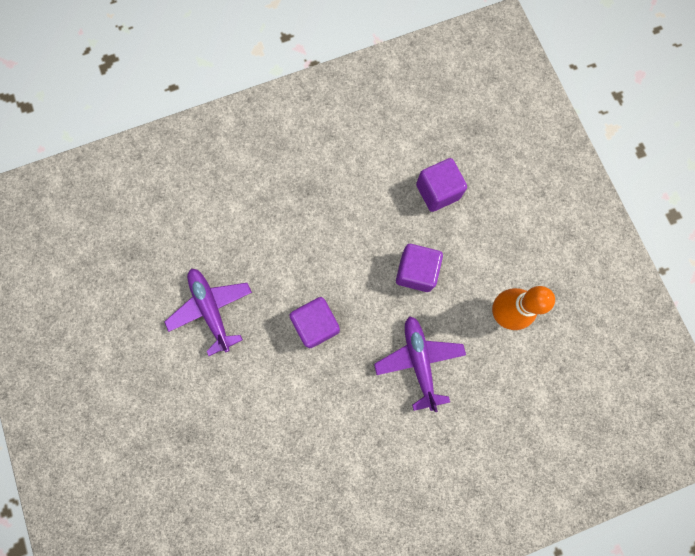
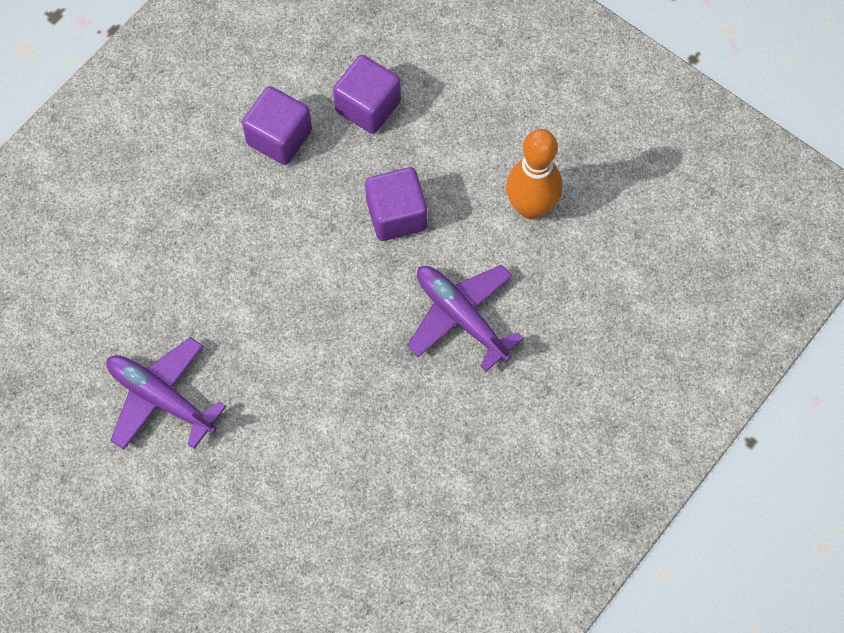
camera: 30 degrees left, 10 degrees down
purple cube [289,297,340,348] -> purple cube moved to [242,86,312,165]

